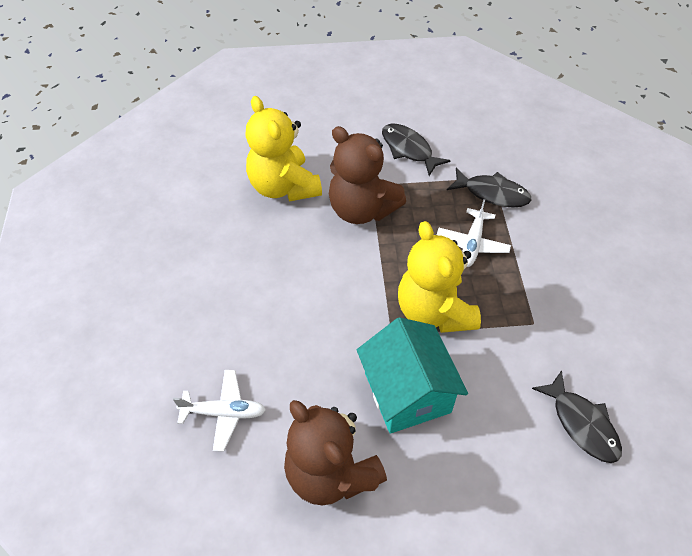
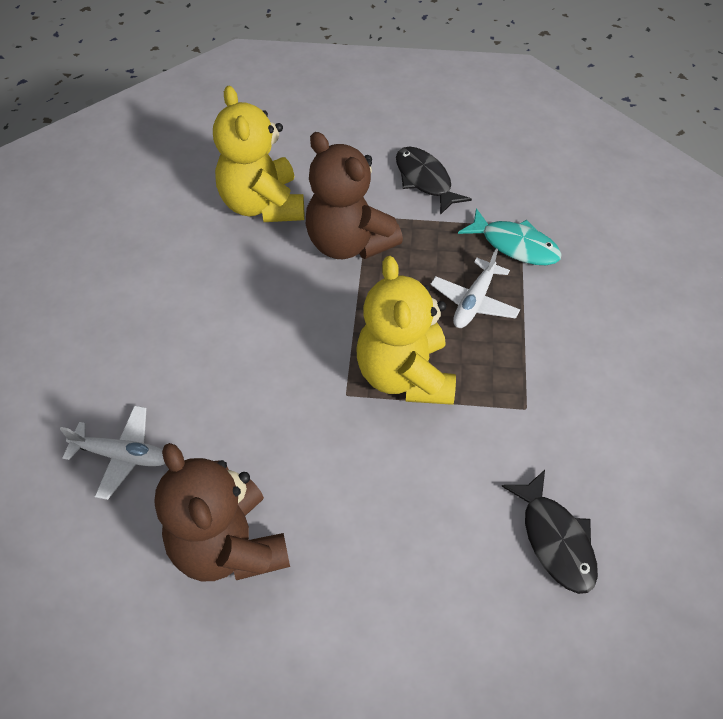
camera: 10 degrees right, 0 degrees up
turquoise house [357,317,468,434] -> none
black fish [447,168,532,208] -> turquoise fish [458,208,562,265]

